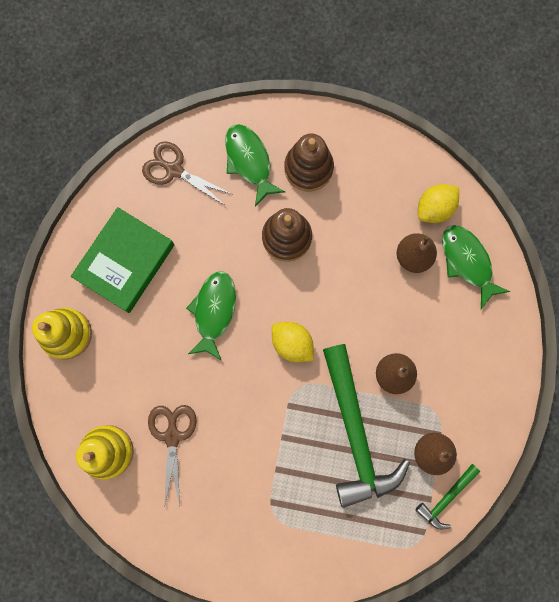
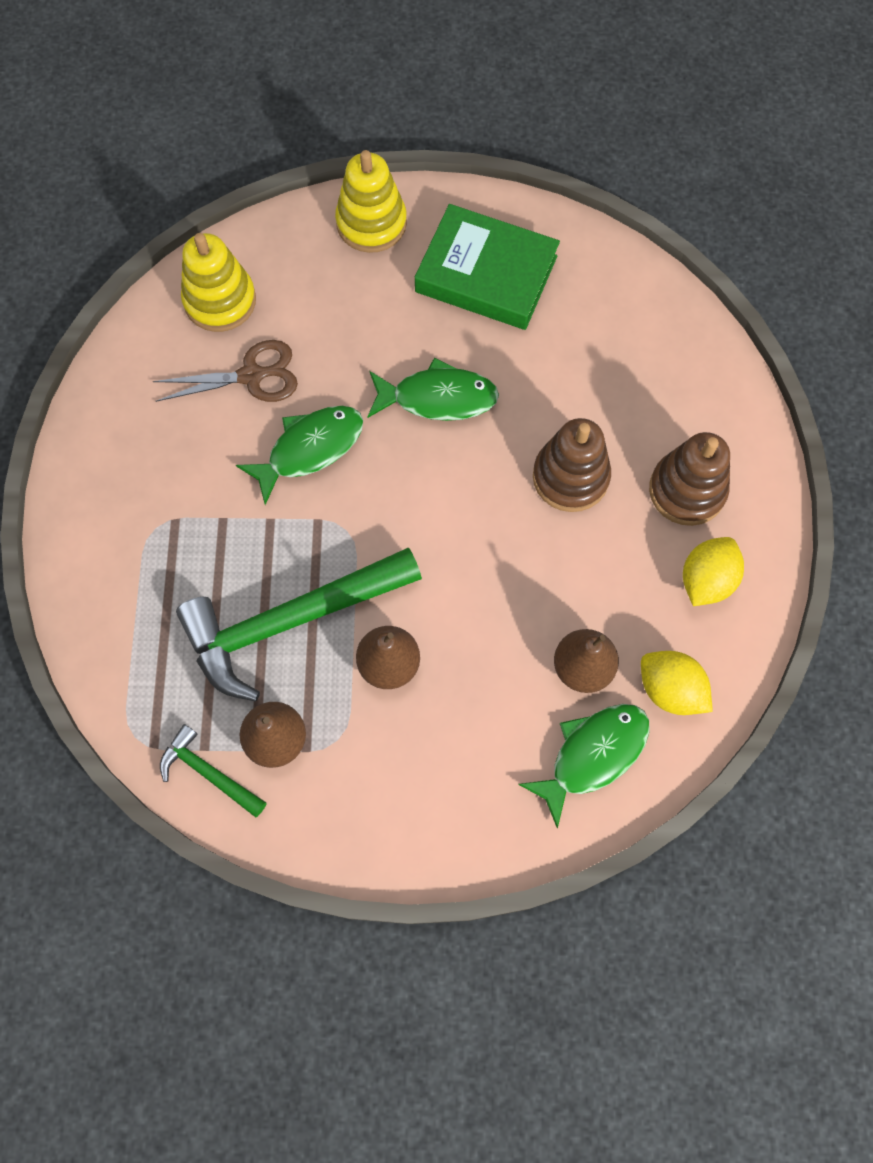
camera: 80 degrees right, 10 degrees down
brown scissors [142,141,232,206] -> none
green fish [225,124,285,206] -> green fish moved to [236,406,363,505]
yellow lemon [272,322,314,362] -> yellow lemon moved to [683,537,744,606]

